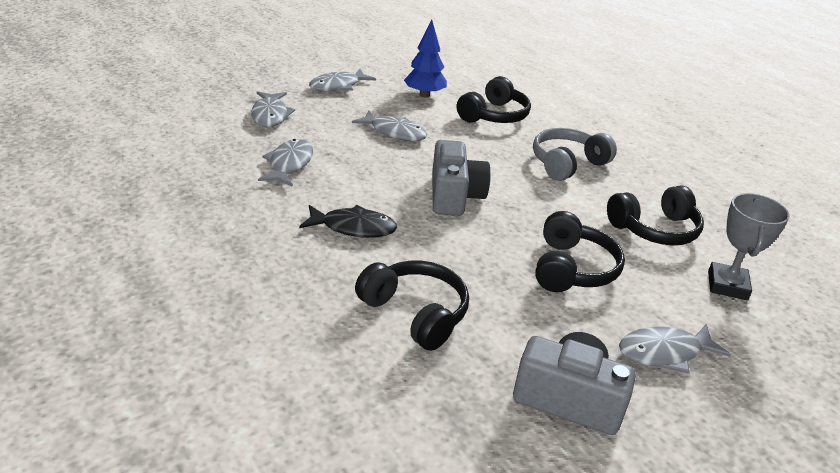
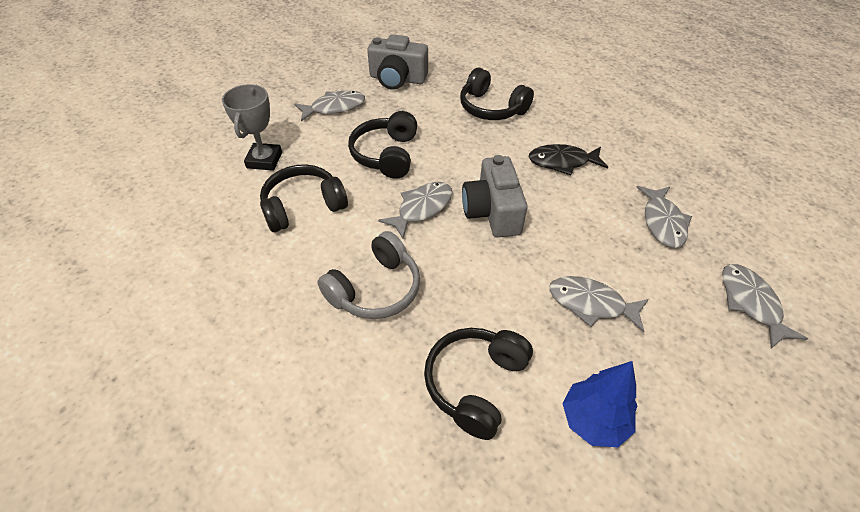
camera: 175 degrees right, 15 degrees up
grey fish [309,69,376,92] -> grey fish moved to [378,182,452,238]

